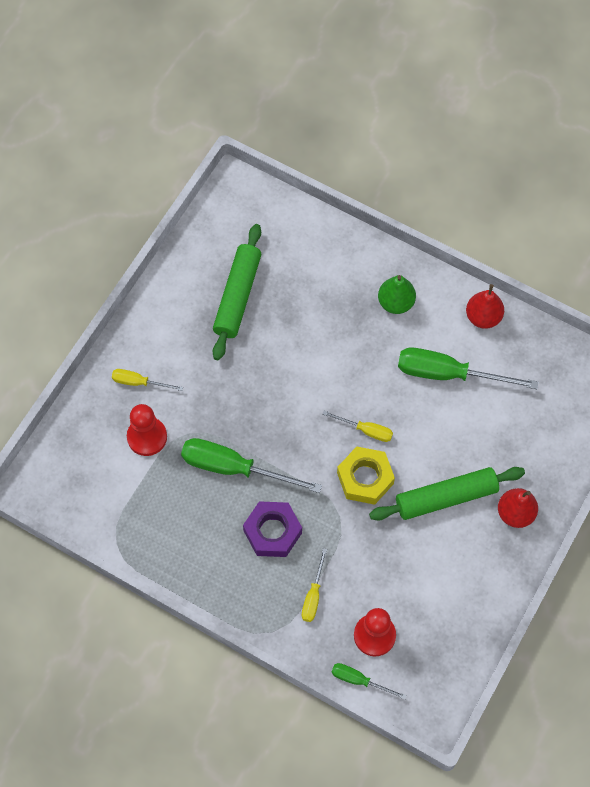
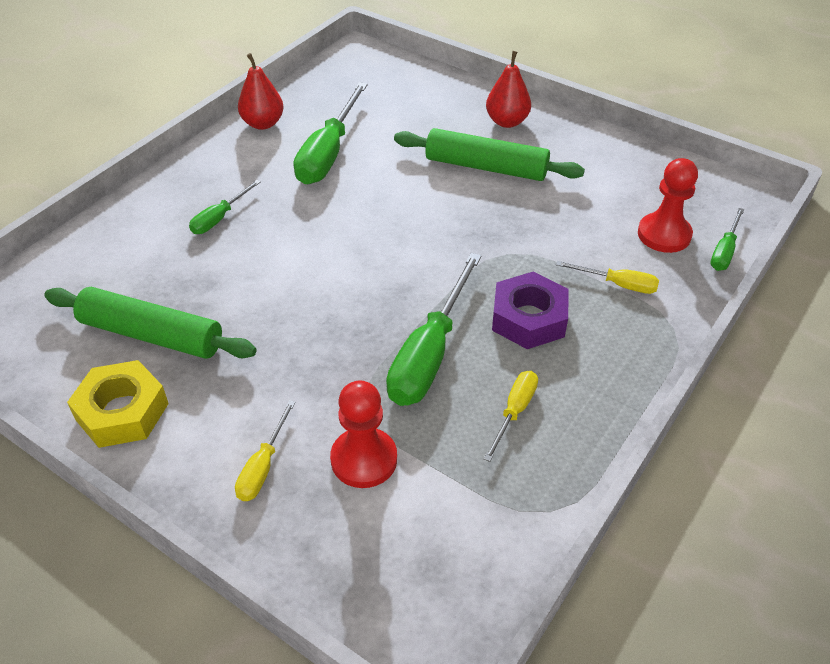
camera: 85 degrees left, 20 degrees down
yellow screwdriver [323,411,393,442] -> yellow screwdriver moved to [484,371,538,462]
yellow nut [337,446,395,505] -> yellow nut moved to [67,360,169,448]
green rolling pin [369,467,525,521] -> green rolling pin turned 60 degrees counterclockwise [394,128,585,181]
green pear [378,275,416,314] -> none
none -> green screwdriver [189,180,261,234]

